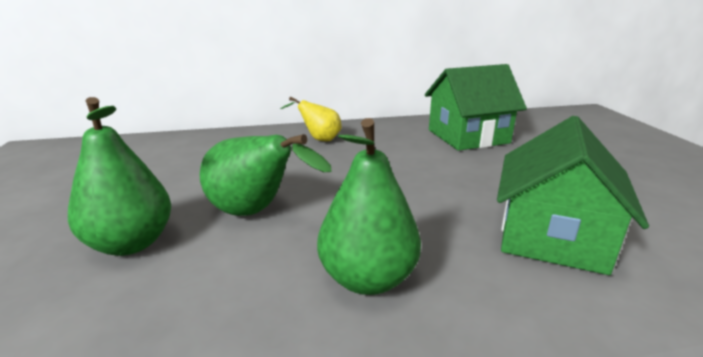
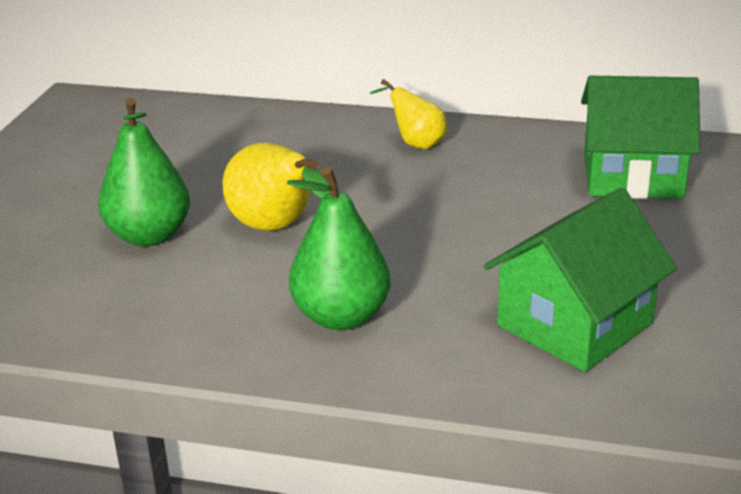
camera: 25 degrees right, 5 degrees up
green pear [199,134,331,216] -> yellow pear [223,143,330,231]

